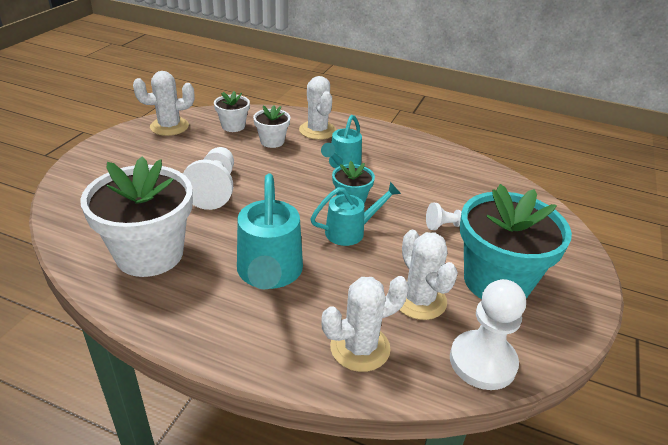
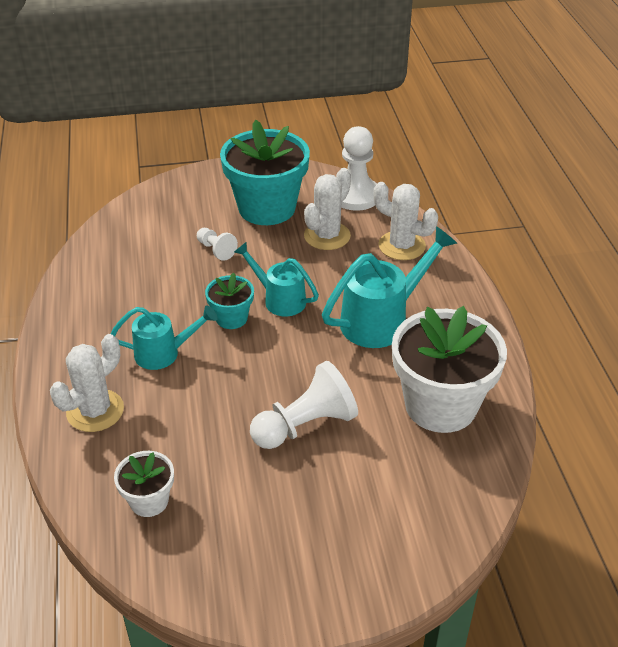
camera: 120 degrees left, 5 degrees up
white cactus [133,71,194,136] -> none
white flower pot [253,105,290,148] -> none

